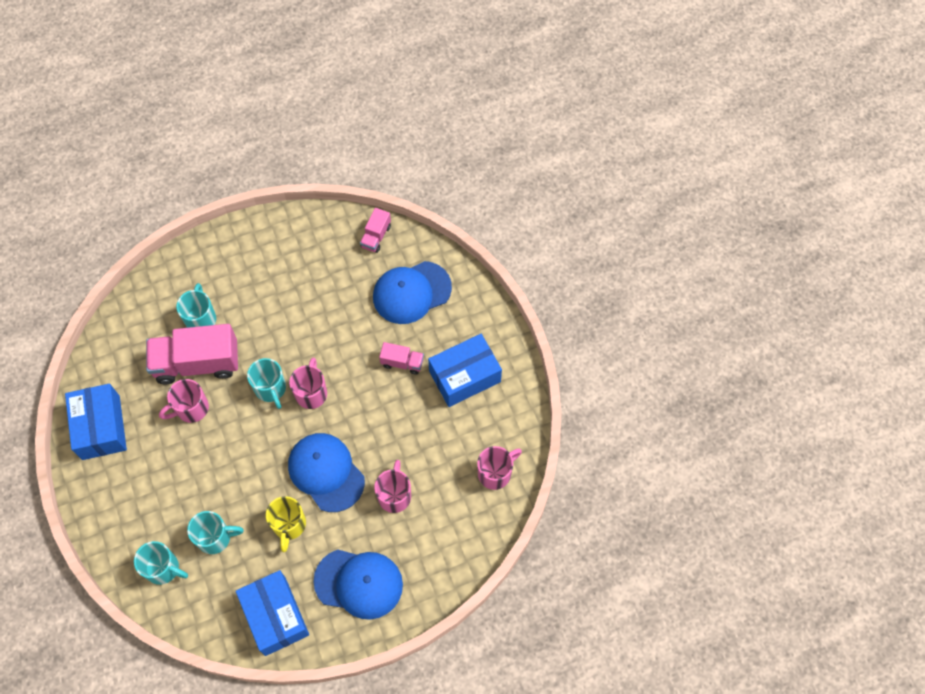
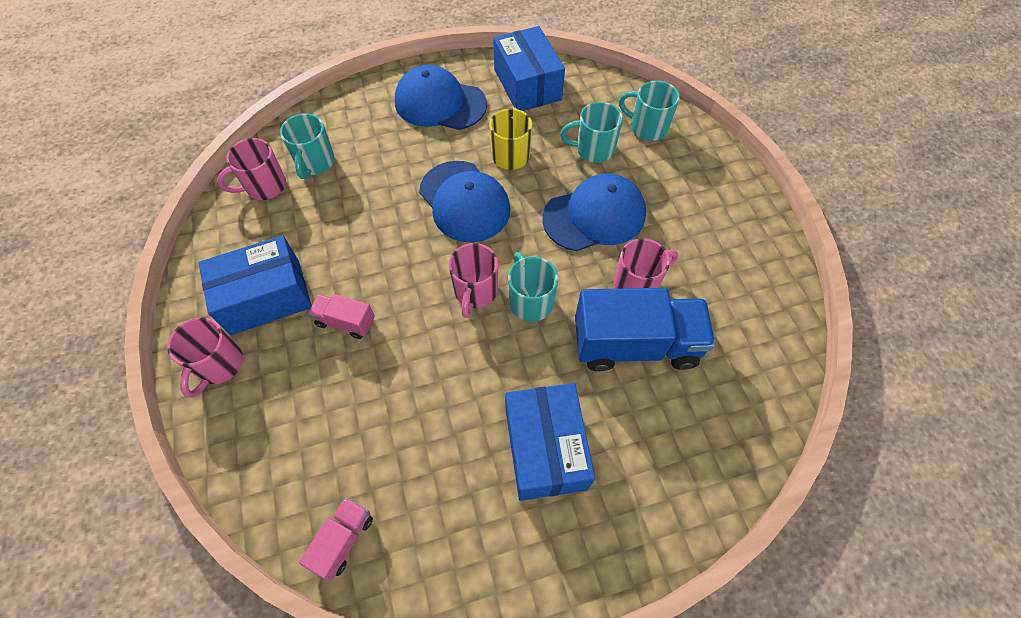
camera: 175 degrees left, 5 degrees down
blue box [65,384,127,460] -> blue box moved to [505,383,595,501]
pink truck [146,324,238,384] -> blue truck [575,288,716,371]
turquoise mug [176,283,216,328] -> turquoise mug moved to [280,113,335,179]
blue cap [373,261,452,324] -> blue cap moved to [542,174,646,251]
pink mug [374,460,411,513] -> pink mug moved to [167,317,243,398]

